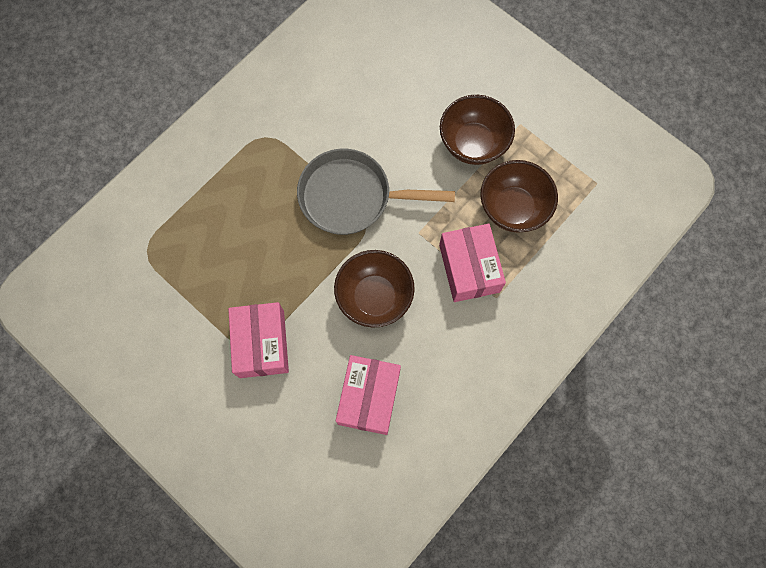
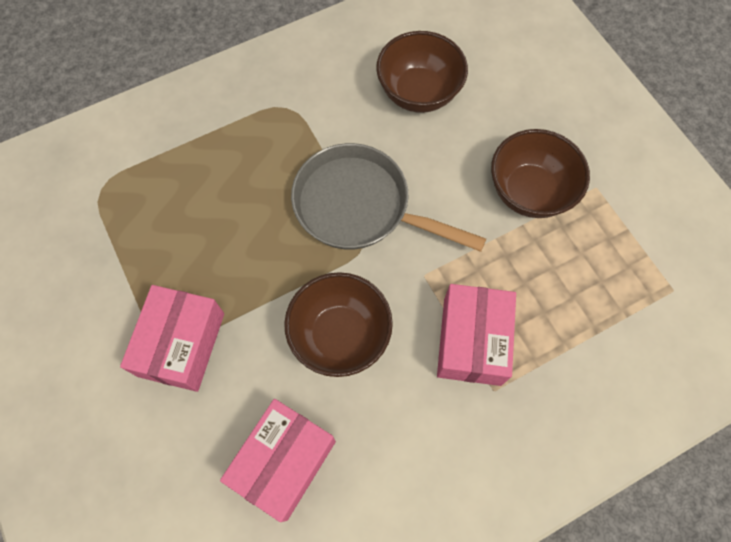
camera: 20 degrees right, 5 degrees down
brown bowl [480,160,558,233] -> brown bowl moved to [376,31,468,113]

